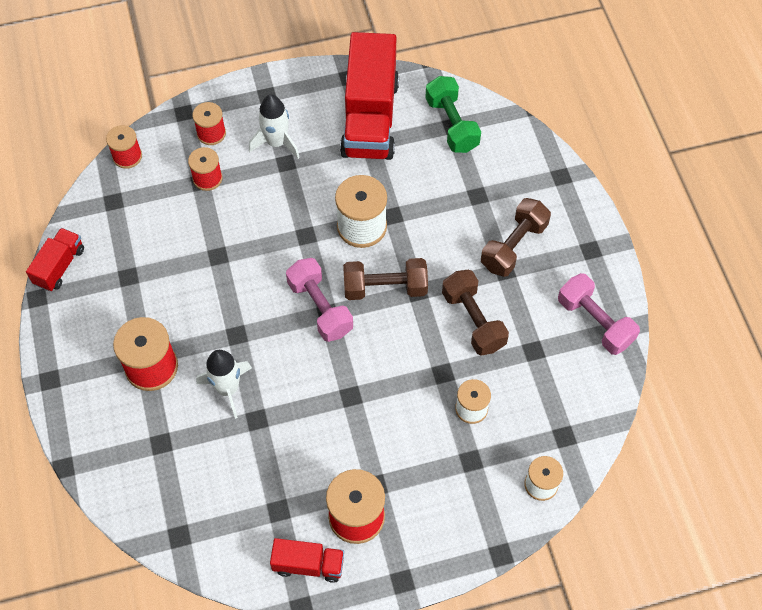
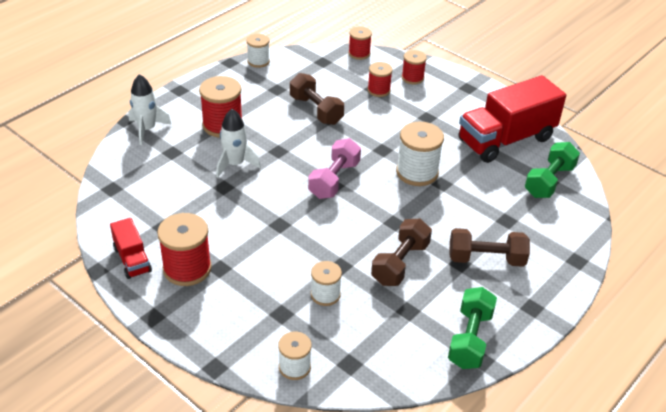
camera: 55 degrees right, 20 degrees down
red truck [26,228,84,291] -> white spool [247,34,270,68]
white rocket [249,94,300,159] -> white rocket moved to [129,74,172,145]
brown dumbbell [343,258,428,300] -> brown dumbbell moved to [290,73,344,125]
pink dumbbell [558,273,640,355] -> green dumbbell [448,287,497,369]

